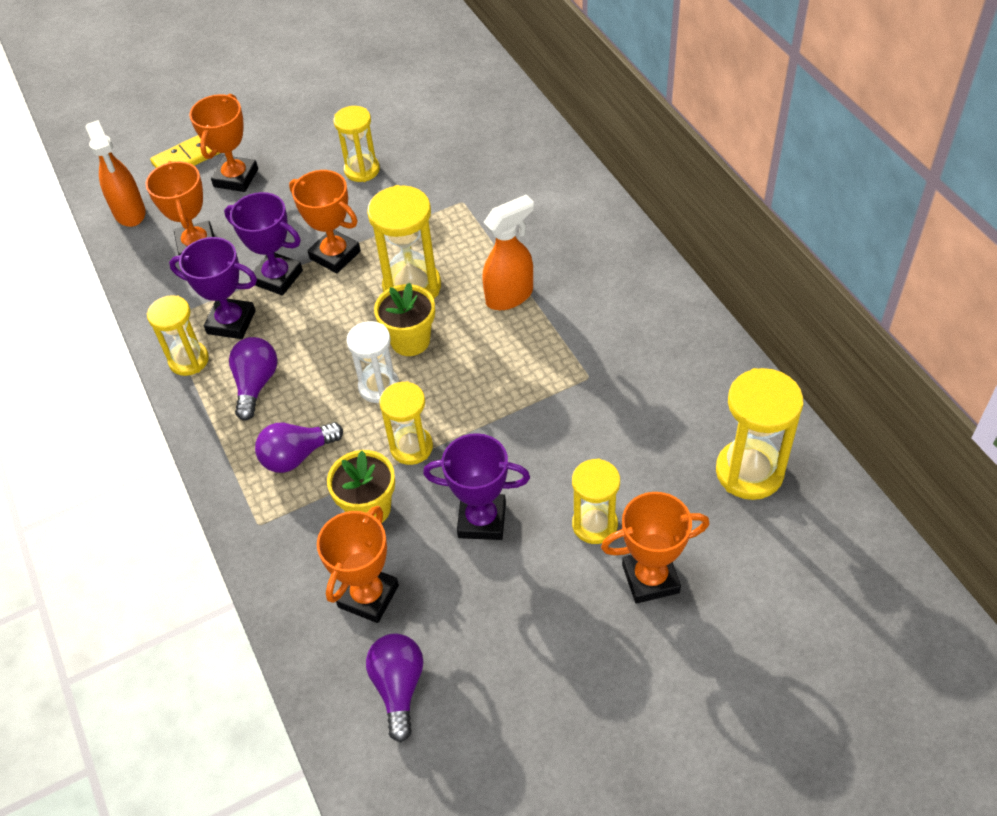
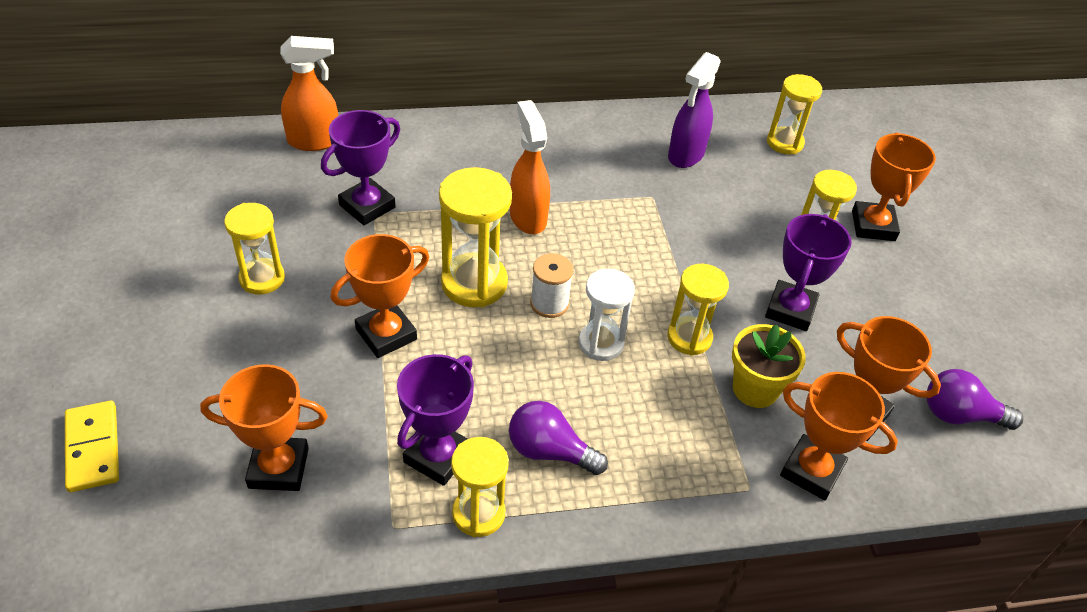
camera: 80 degrees left, 5 degrees down
orange spray bottle [86,120,146,227] -> orange spray bottle moved to [280,36,338,151]
orange trophy [189,94,258,192] -> orange trophy moved to [780,372,898,500]
purple trophy [224,192,303,296] -> purple trophy moved to [321,110,400,225]
purple light bulb [255,422,343,473] -> none
yellow flower pot [374,282,435,356] -> white spool [530,253,573,318]
yellow hourglass [716,368,803,500] -> yellow hourglass [767,74,822,154], size x0.66
none -> purple spray bottle [668,52,721,168]

